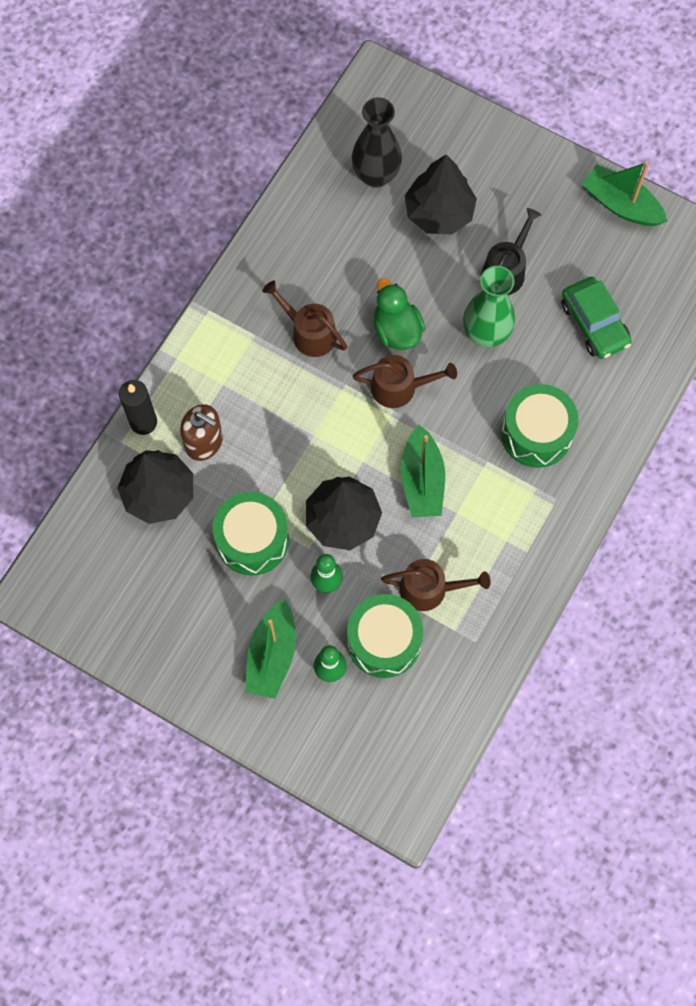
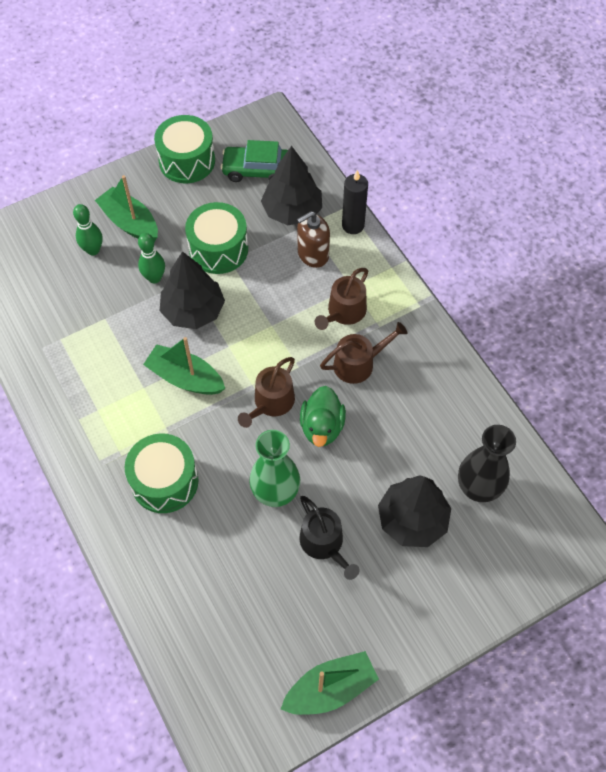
camera: 120 degrees right, 10 degrees down
green drum [347,594,423,678] -> green drum moved to [154,115,215,183]
green duck [373,278,425,350] -> green duck turned 90 degrees clockwise [300,386,346,447]
brown watering can [381,559,490,611] -> brown watering can moved to [315,268,368,330]
green car [561,277,632,359] -> green car moved to [220,140,288,182]

